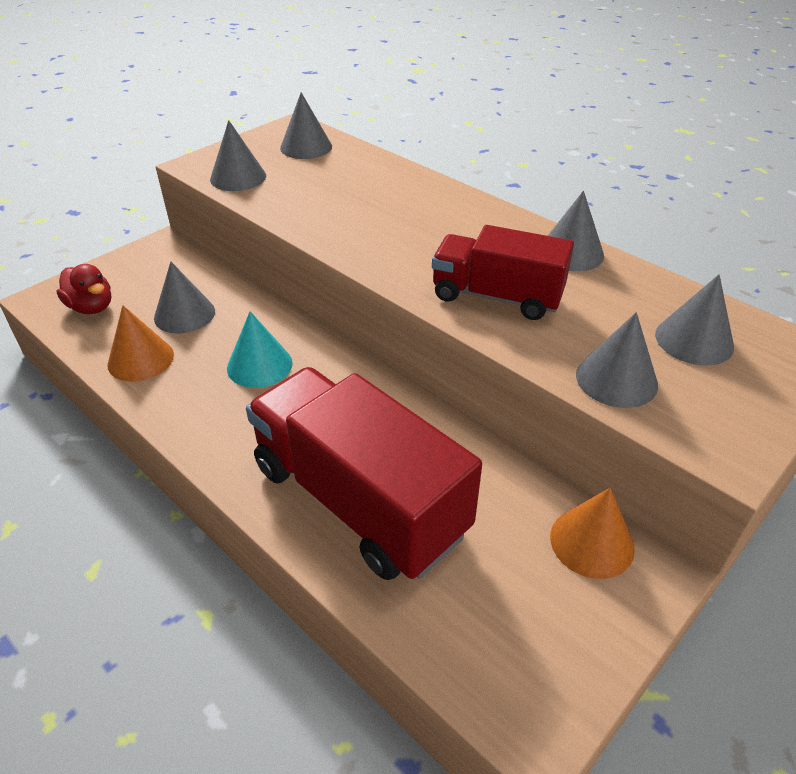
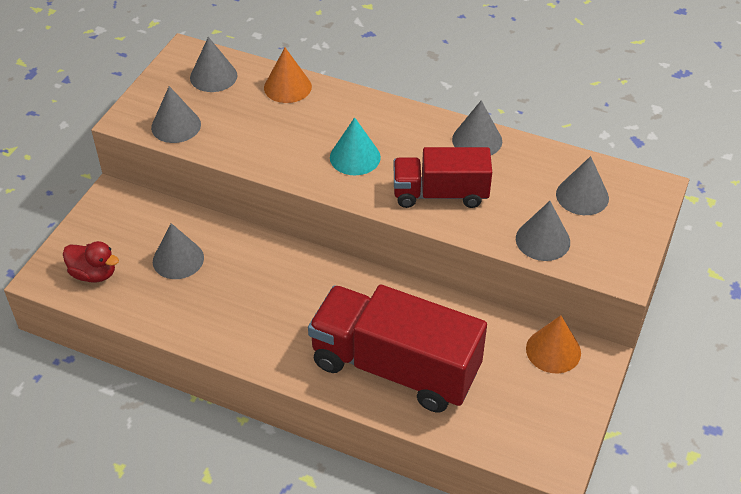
camera: 20 degrees left, 5 degrees up
orange cone [107,305,174,382] -> orange cone moved to [264,48,312,103]
turquoise cone [227,311,293,388] -> turquoise cone moved to [330,117,381,175]

